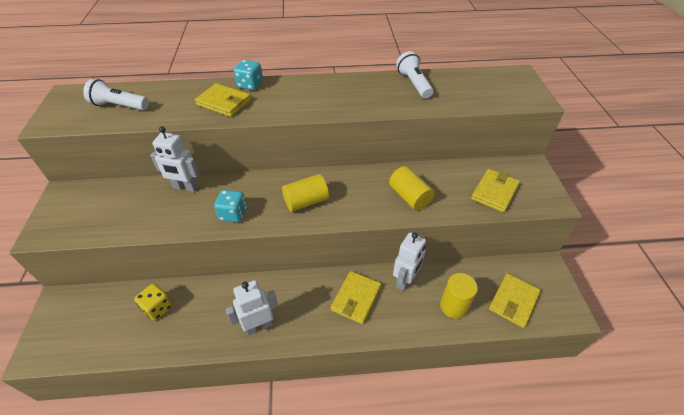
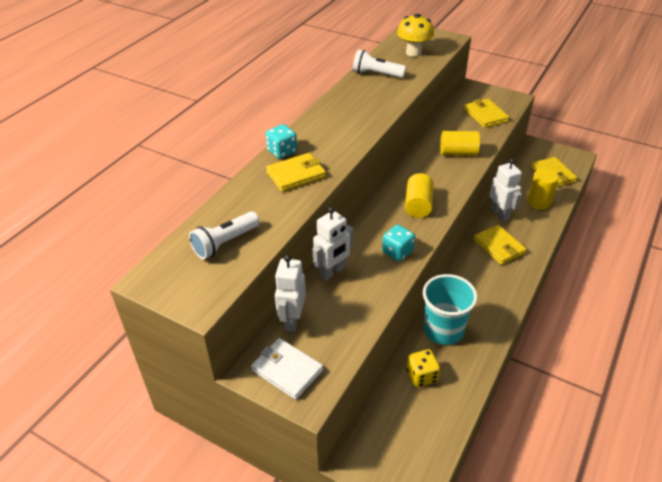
camera: 55 degrees left, 5 degrees down
white robot [226,280,278,335] -> white robot moved to [275,255,306,332]
none -> white wallet [251,338,323,400]
none -> yellow mushroom [397,14,434,57]
none -> turquoise cup [423,274,478,345]

